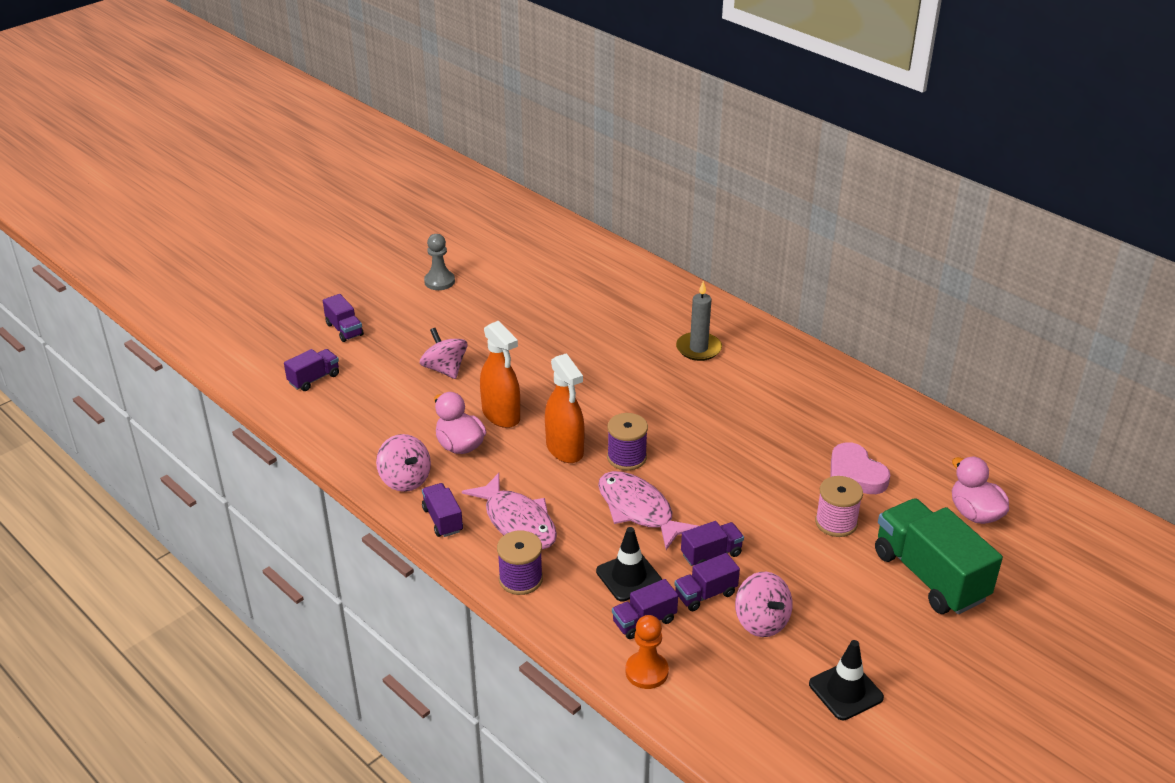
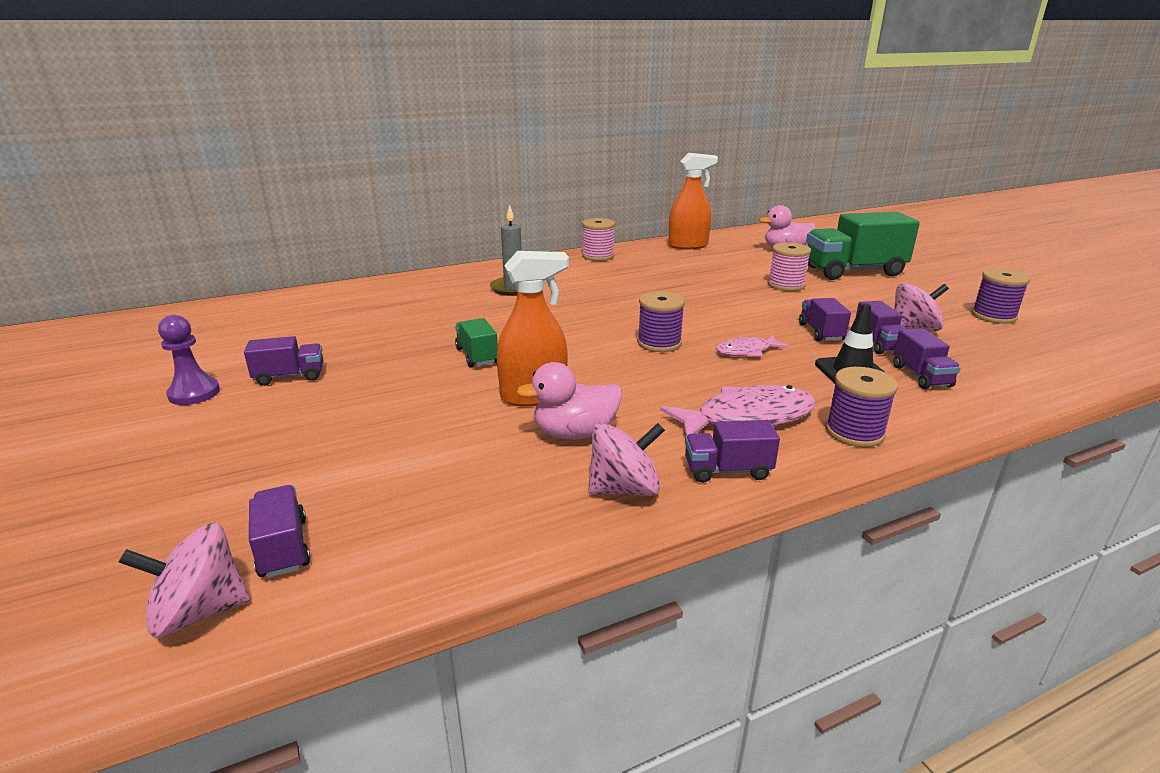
camera: 70 degrees left, 10 degrees down
purple truck [323,294,364,342] -> purple truck moved to [244,336,323,386]
pink spinning top [420,328,467,379] -> pink spinning top moved to [119,523,250,638]
grey pawn [424,234,455,290] -> purple pawn [158,315,220,405]
orange spray bottle [545,353,585,463] -> orange spray bottle moved to [668,153,718,249]
pink fish [598,471,698,550] -> pink fish [716,335,789,356], size x0.57
orange pawn [625,615,669,689] -> none
black traffic cone [809,640,884,720] -> purple spool [972,268,1030,324]
pink heart [830,442,890,494] -> none
none -> green truck [455,318,498,367]
none -> pink spool [582,218,615,261]

